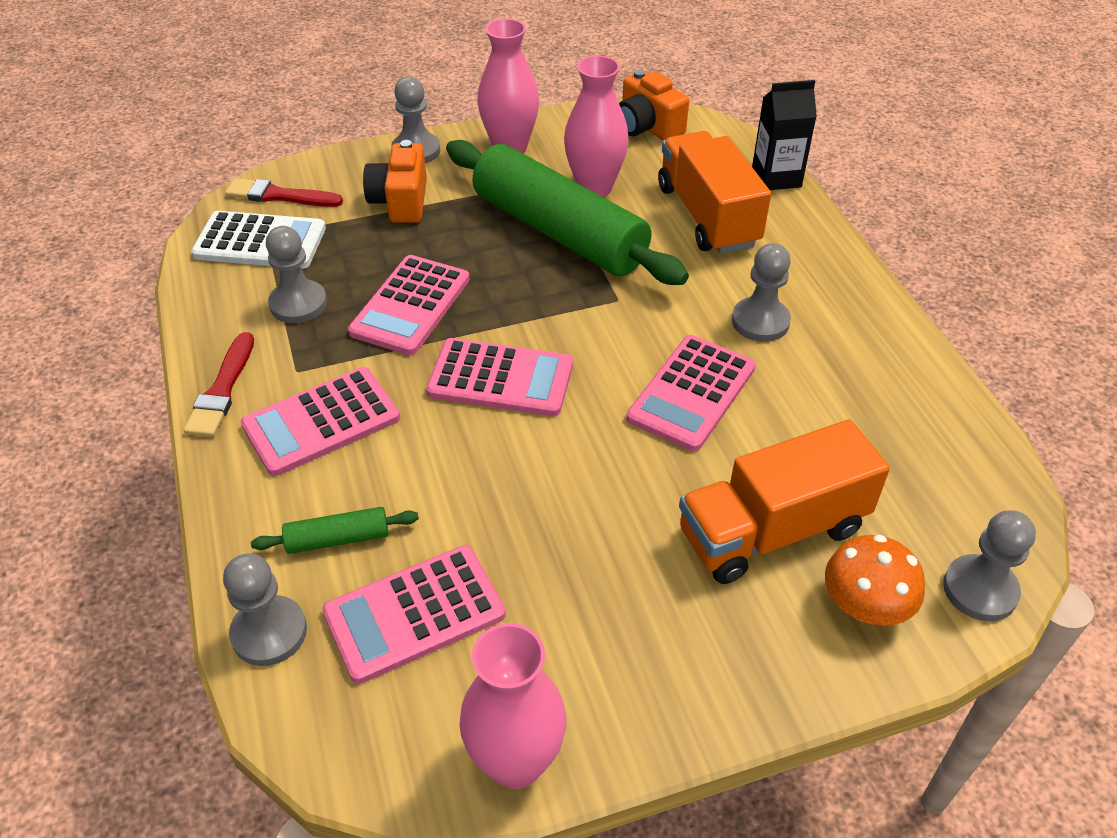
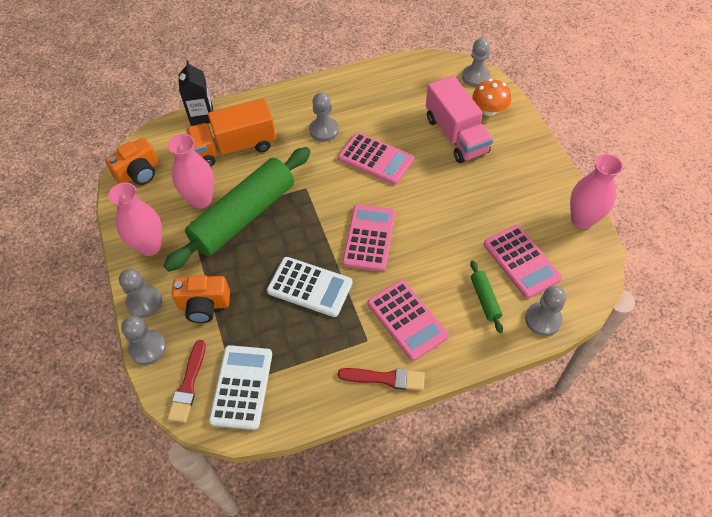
camera: 90 degrees left, 10 degrees up
grey pawn [266,226,327,323] -> grey pawn moved to [121,315,166,365]
pink calculator [348,255,470,355] -> white calculator [267,257,353,317]
orange truck [679,419,890,584] -> pink truck [426,75,493,163]

